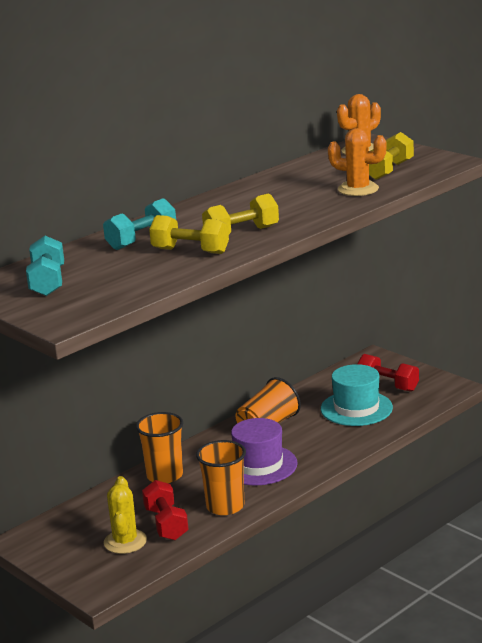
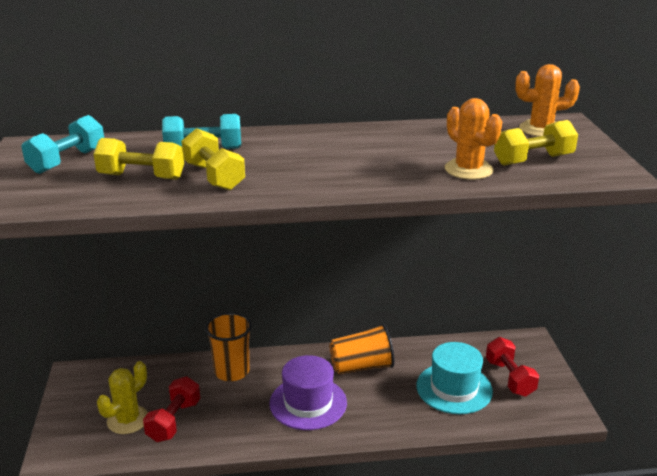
camera: 35 degrees right, 5 degrees up
orange cup [196,440,246,515] -> none
yellow dumbbell [202,194,279,234] -> yellow dumbbell moved to [94,138,184,180]

